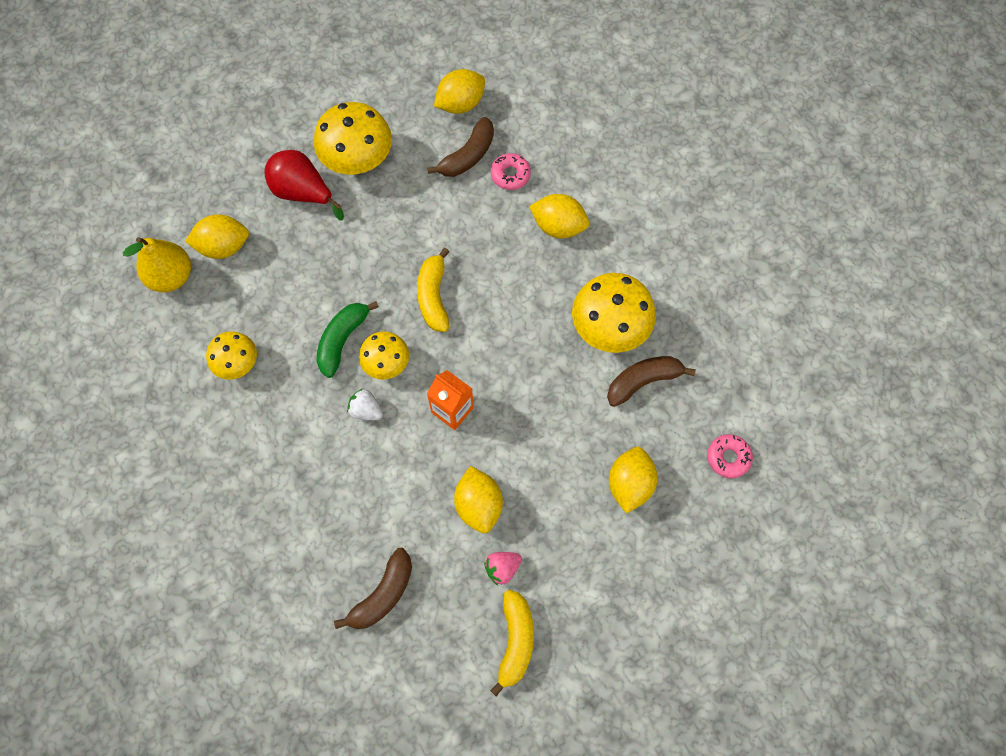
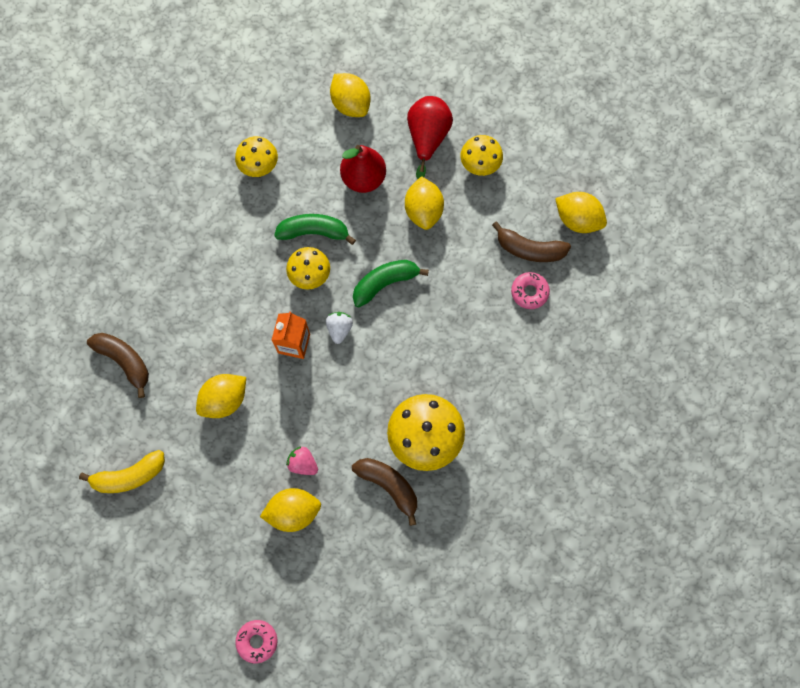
camera: 65 degrees right, 5 degrees up
yellow pear [123,237,191,292] -> none
yellow mushroom [314,102,392,175] -> yellow mushroom [461,135,503,176], size x0.60
brown banana [334,548,412,629] -> brown banana turned 150 degrees counterclockwise [87,333,149,398]
white strawberry [347,388,383,420] -> white strawberry moved to [326,312,353,344]
yellow banana [417,248,449,332] -> green banana [353,260,429,307]
pink strawberry [484,552,522,585] -> pink strawberry moved to [286,447,318,475]
yellow lemon [529,194,589,238] -> yellow lemon moved to [405,176,444,230]
pink donut [707,434,753,478] -> pink donut moved to [235,620,278,663]
none -> red pear [340,145,386,193]

